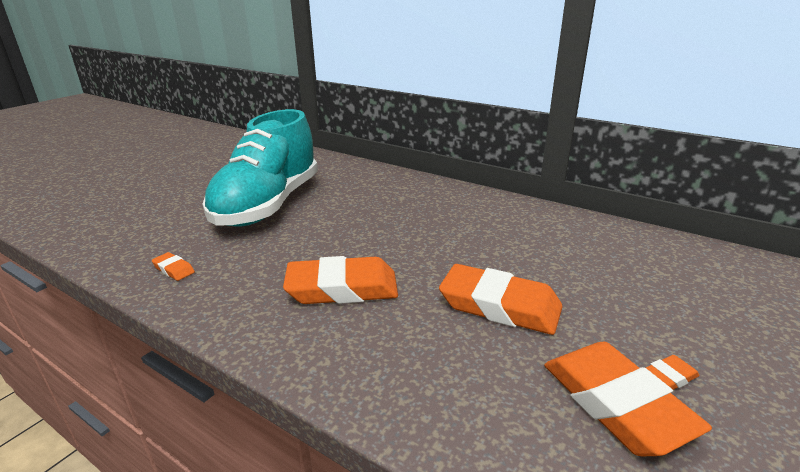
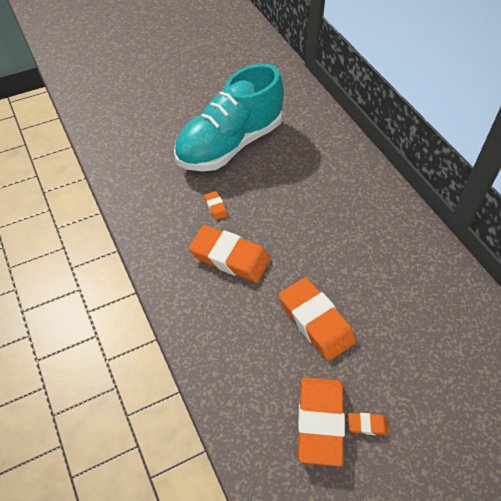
camera: 30 degrees right, 25 degrees up
orange eraser [152,252,195,281] -> orange eraser moved to [204,191,228,220]

